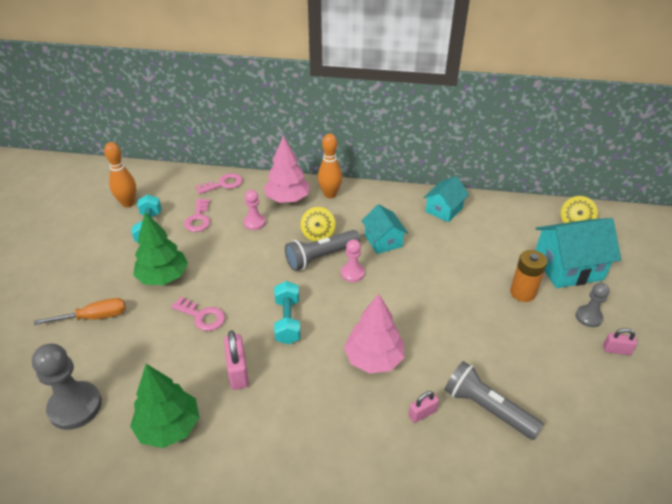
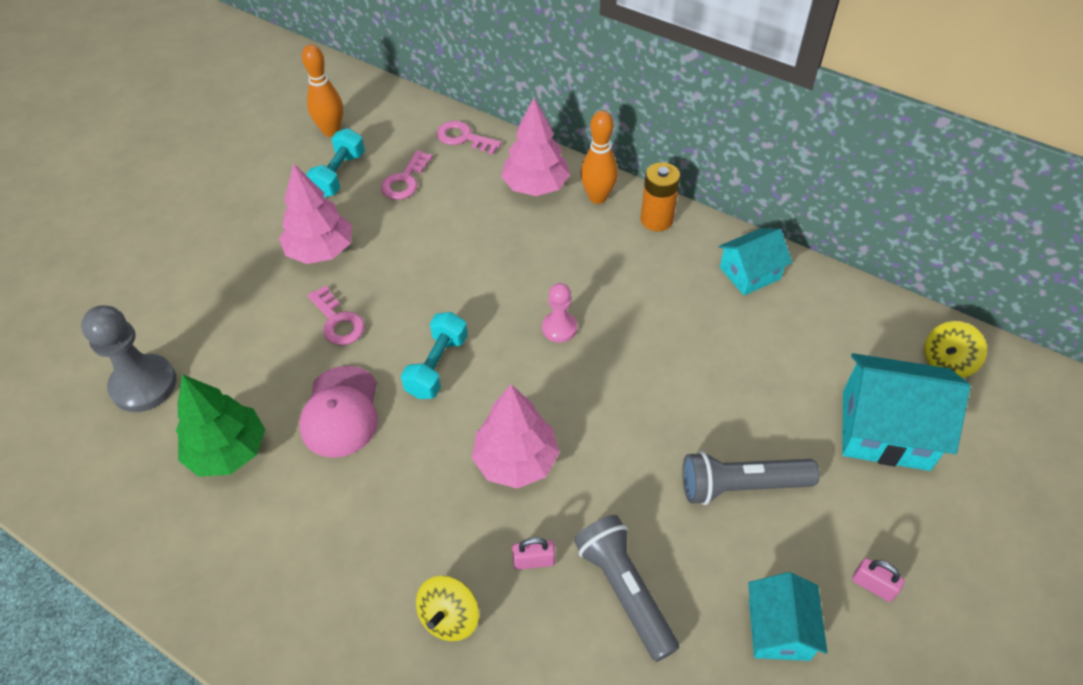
camera: 25 degrees right, 10 degrees up
orange screwdriver [34,298,126,325] -> none
green tree [133,212,188,285] -> pink tree [279,164,352,264]
pink key [195,173,243,194] -> pink key turned 150 degrees counterclockwise [437,121,502,155]
pink padlock [224,330,249,390] -> pink cap [299,366,378,458]
pink pawn [243,190,266,230] -> none
grey flashlight [285,230,360,271] -> grey flashlight moved to [682,451,820,505]
yellow spinning top [300,207,336,242] -> yellow spinning top moved to [416,576,479,641]
turquoise house [361,204,408,254] -> turquoise house moved to [748,572,828,661]
orange battery [510,250,547,302] -> orange battery moved to [641,162,680,231]
grey pawn [576,283,609,327] -> none

